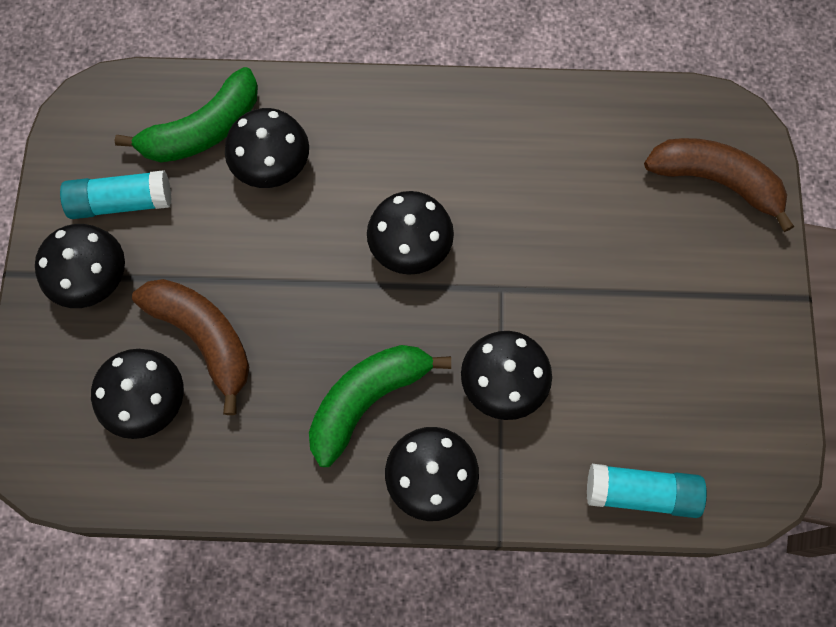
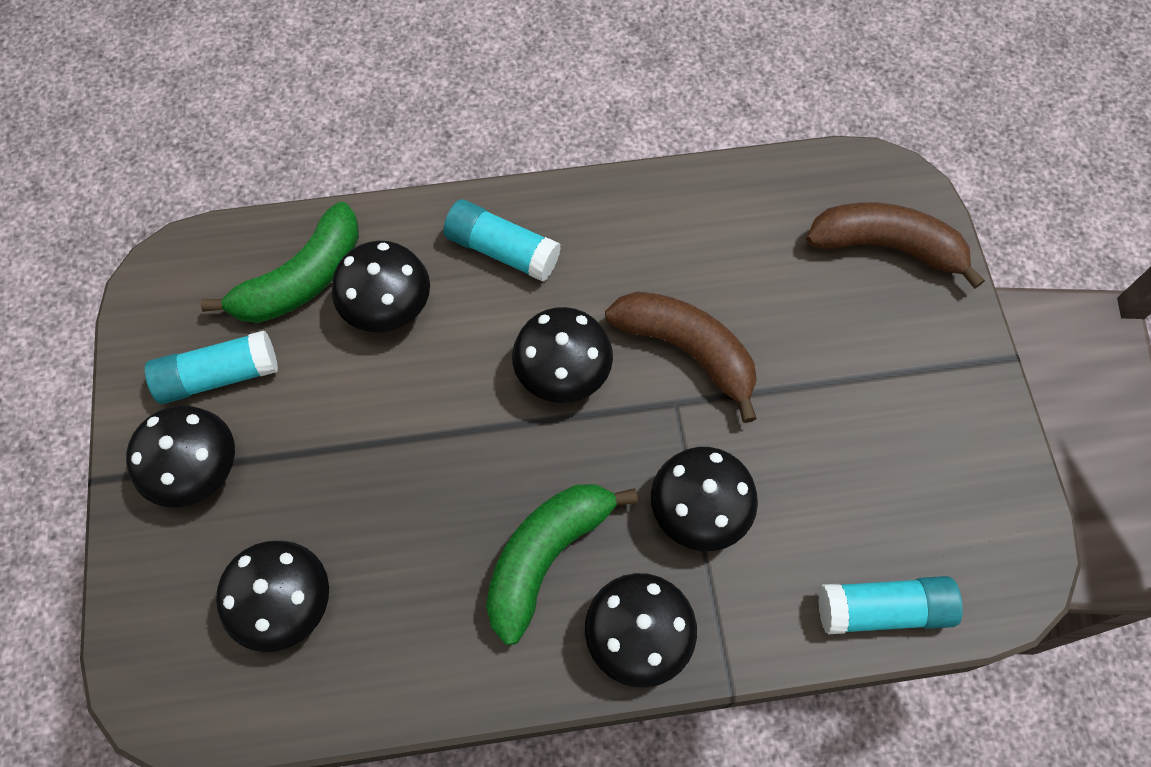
camera: 10 degrees left, 5 degrees down
brown banana [132,279,249,415] -> brown banana moved to [605,292,757,423]
none -> turquoise glue stick [443,199,561,282]

